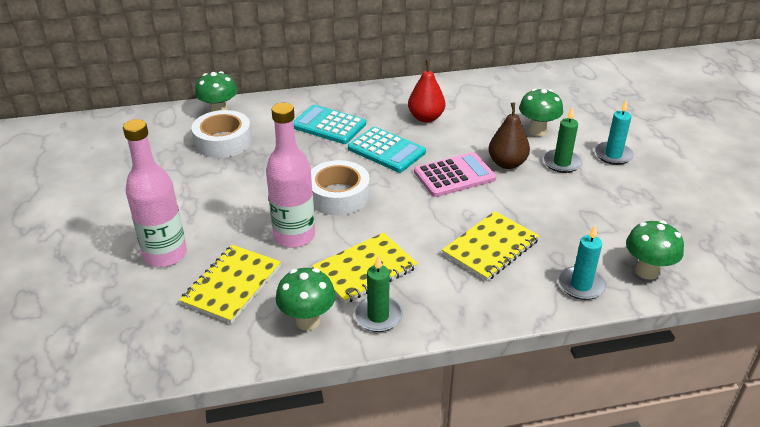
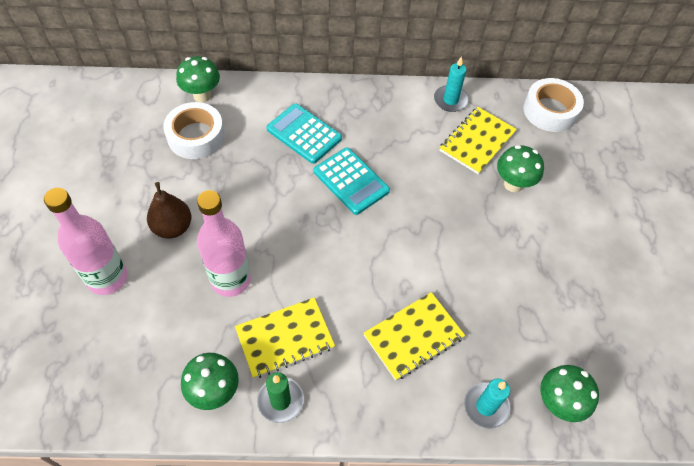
camera: 10 degrees right, 20 degrees up
yellow notebook [179,245,281,324] -> yellow notebook moved to [439,107,517,175]
white tape [311,160,370,216] -> white tape moved to [523,78,584,132]
red pear [408,60,445,122] -> none
pink calculator [414,152,496,197] -> none
brown pear [488,103,530,169] -> brown pear moved to [147,182,191,238]
green candle [543,107,582,173] -> none
turquoise candle [595,100,634,165] -> turquoise candle moved to [434,56,469,112]

